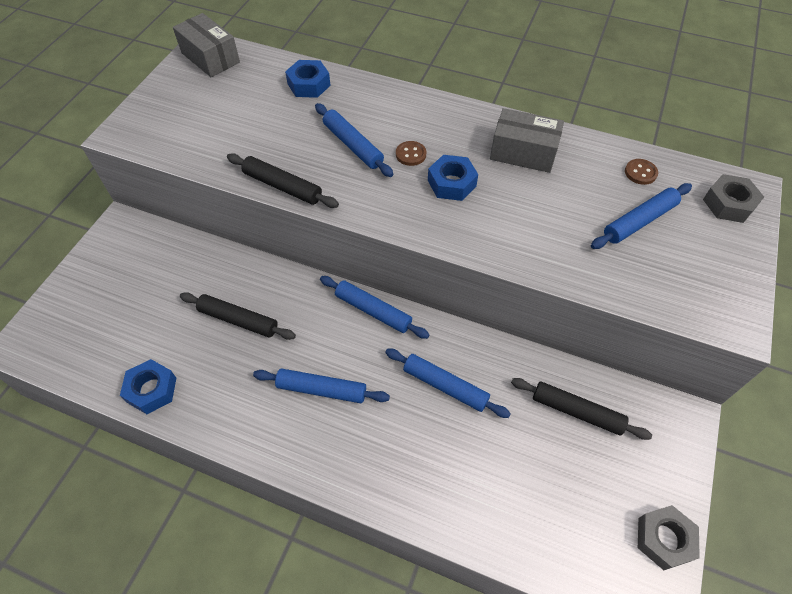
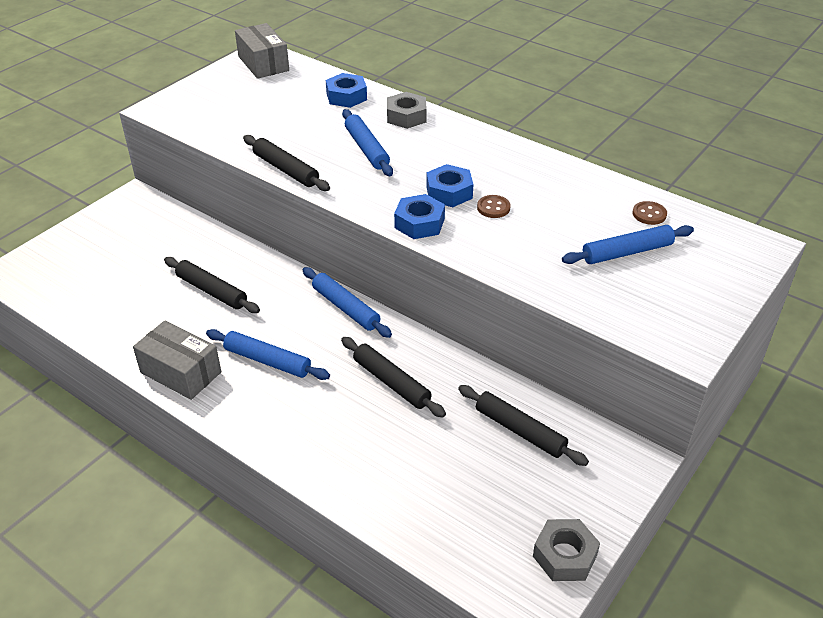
camera: 15 degrees right, 15 degrees down
blue nut [120,359,176,414] -> blue nut moved to [394,194,445,239]
blue rolling pin [385,349,511,418] -> black rolling pin [341,337,446,418]
brown button [396,141,426,166] -> brown button moved to [477,195,510,218]
grey box [490,108,564,173] -> grey box moved to [133,320,221,400]
grey nut [703,174,764,223] -> grey nut moved to [387,92,427,129]

